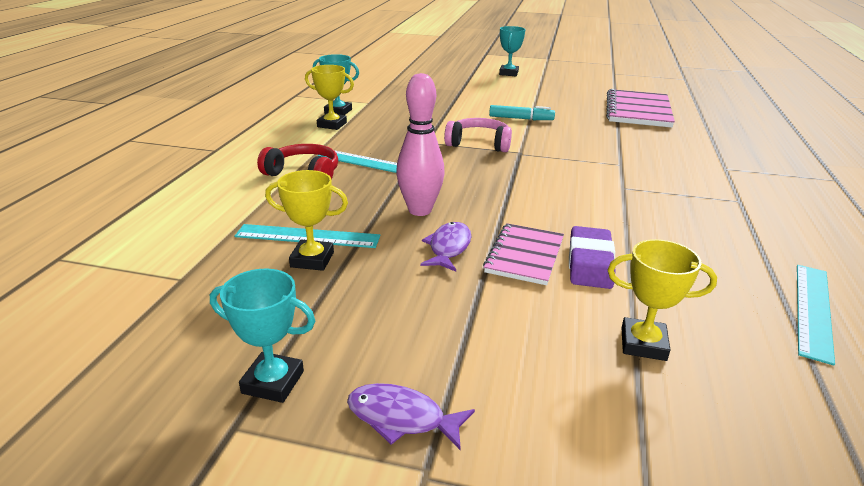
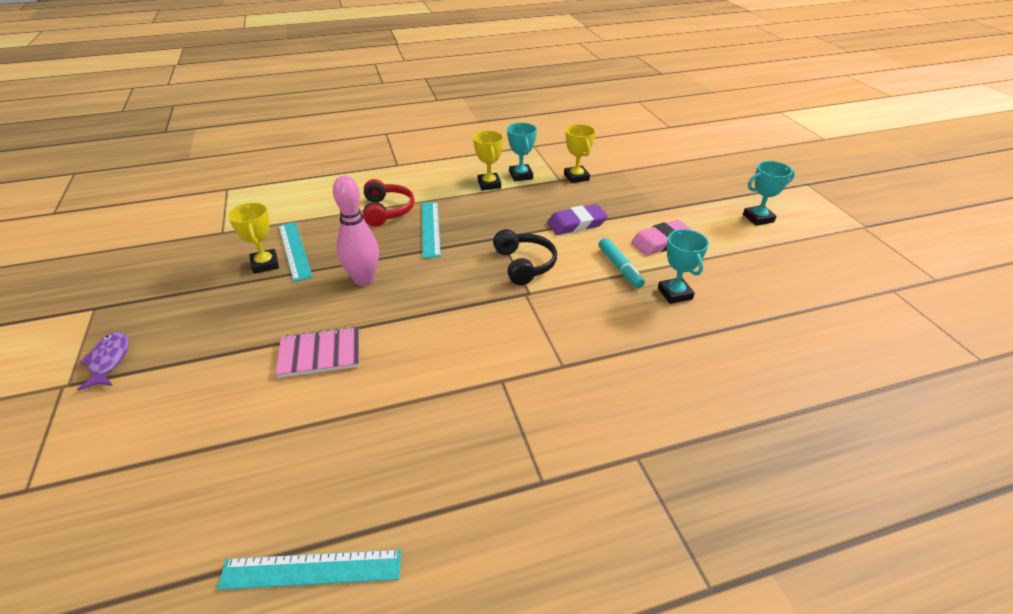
camera: 60 degrees right, 10 degrees up
turquoise trophy [210,269,315,403] -> turquoise trophy moved to [658,229,709,304]
purple fish [420,222,471,271] -> none
pink headphones [444,118,512,152] -> black headphones [493,229,557,285]
purple eraser [569,226,616,289] -> purple eraser moved to [547,204,608,235]
pink notebook [606,89,675,128] -> none
yellow trophy [608,239,717,361] -> yellow trophy moved to [564,124,596,183]
none -> pink eraser [631,220,692,256]

